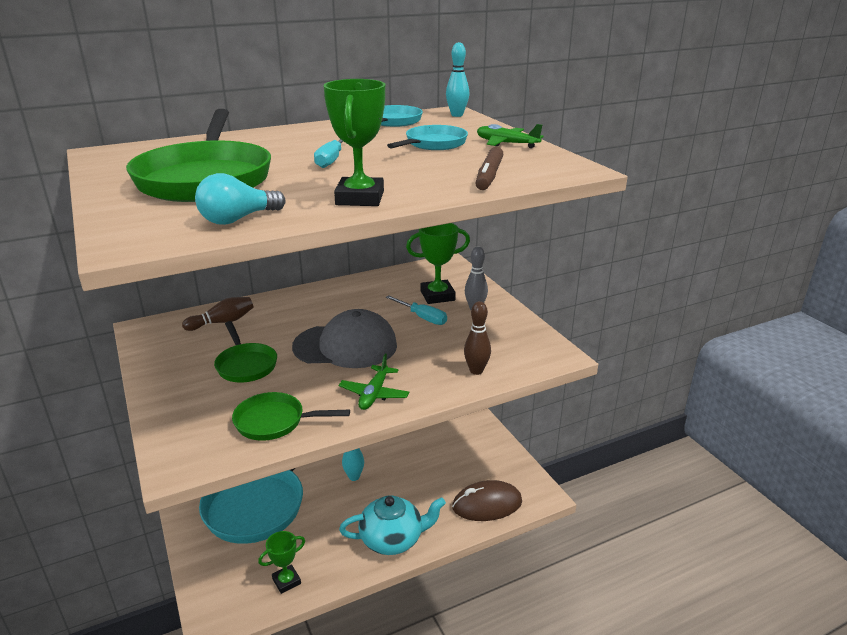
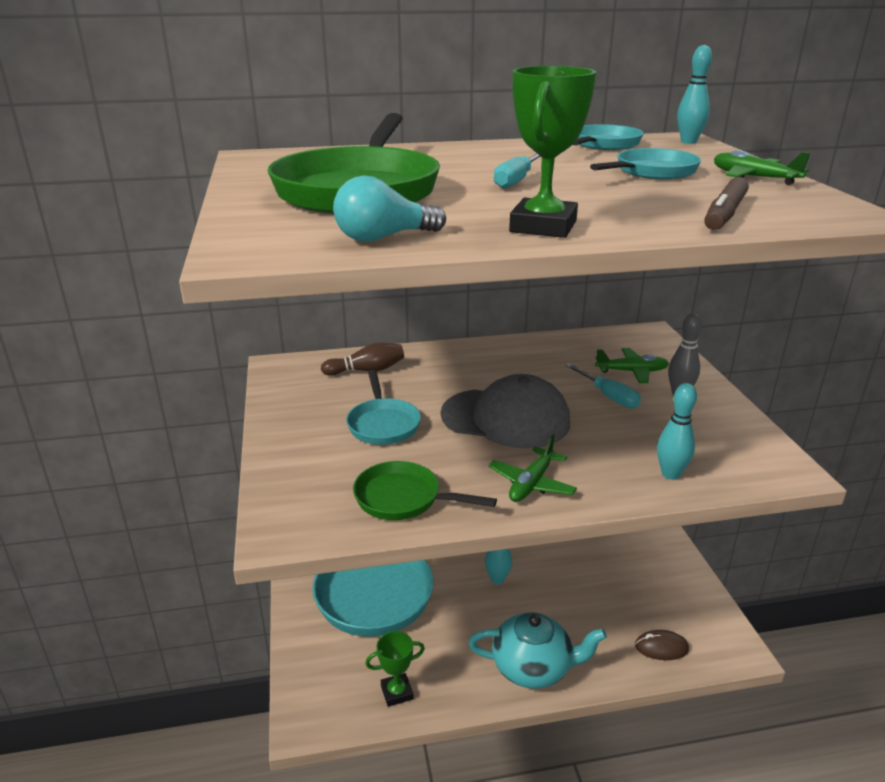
camera: 15 degrees right, 0 degrees up
green pan [214,321,277,382] -> turquoise pan [346,370,421,445]
green trophy [406,223,470,304] -> green plane [595,348,669,383]
brown mouse [452,480,522,521] -> brown mouse [635,630,689,660], size x0.57
brown bowling pin [464,301,491,375] -> turquoise bowling pin [657,383,697,480]

